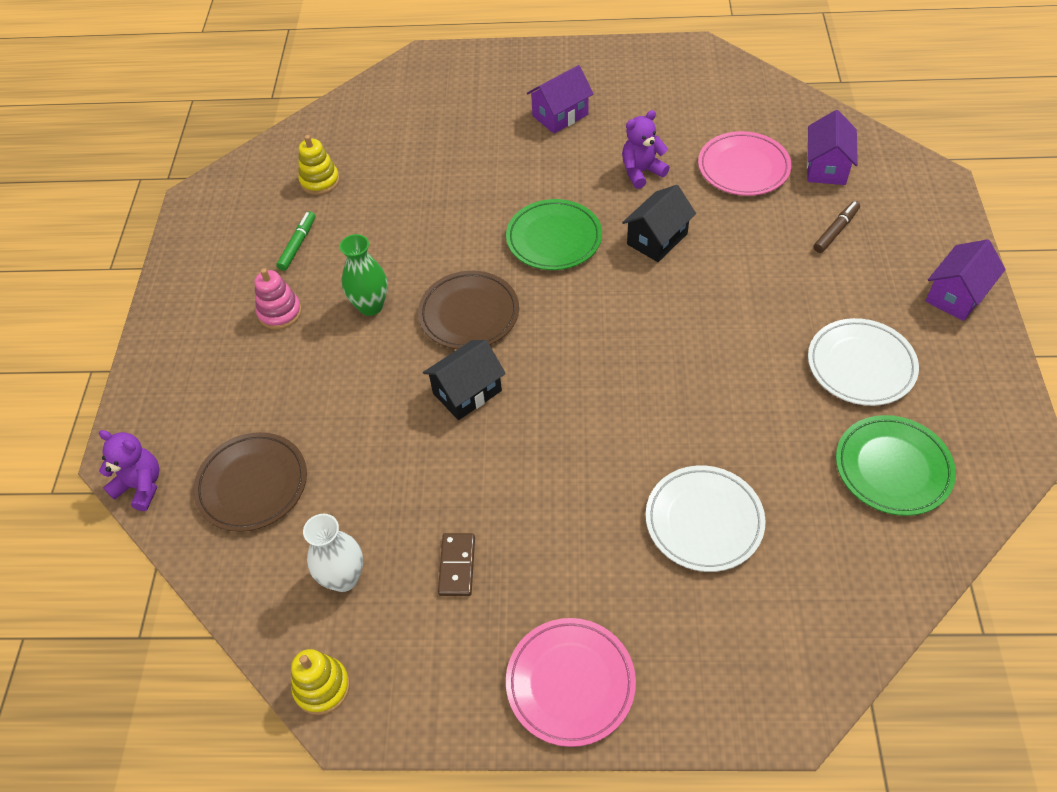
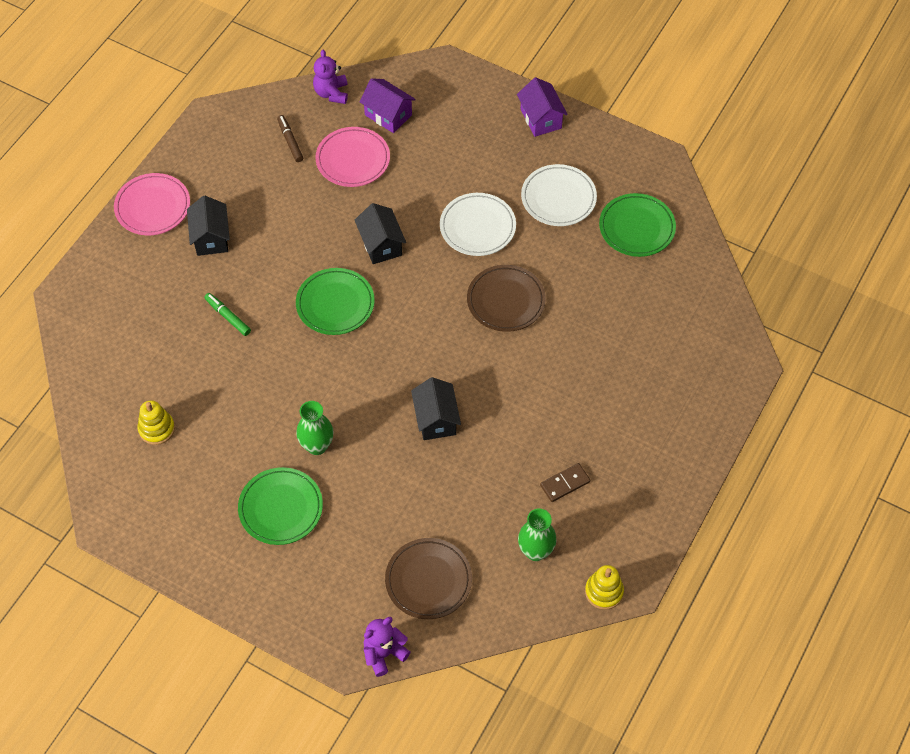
camera: 65 degrees left, 5 degrees up
pink stacking toy [254,268,302,330] -> green plate [238,467,323,545]
green marker [276,211,315,271] -> green marker moved to [204,293,251,336]
white vase [303,514,363,592] -> green vase [518,508,557,561]
brown plate [418,271,519,349] -> brown plate moved to [467,265,546,332]
brown domino [438,533,475,596] -> brown domino turned 60 degrees counterclockwise [540,463,590,502]
pink plate [506,618,636,747] -> pink plate moved to [114,173,190,235]
purple house [527,65,593,134] -> black house [187,195,230,256]
purple teddy bear [622,110,670,189] -> purple teddy bear moved to [313,50,348,104]
white plate [646,465,766,572] -> white plate moved to [440,193,516,256]
brown marker [813,201,860,253] -> brown marker moved to [277,115,303,162]

